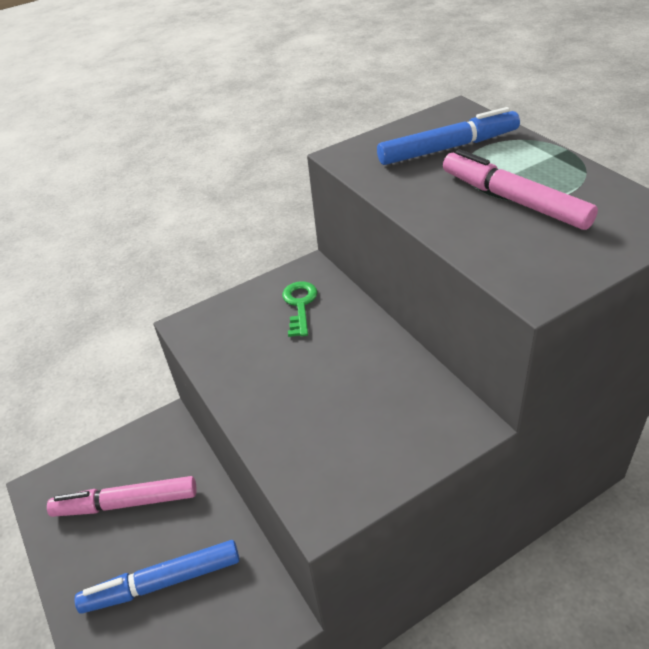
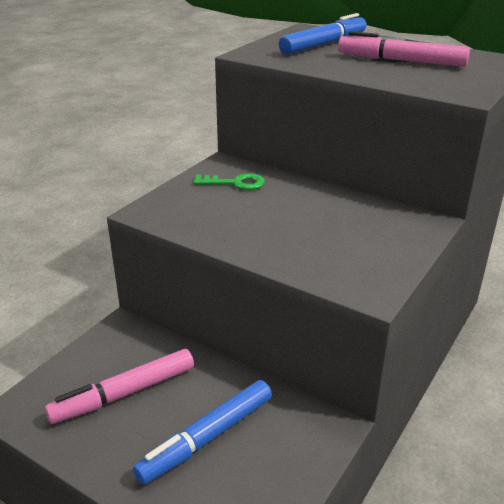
camera: 30 degrees left, 10 degrees down
green key [282,281,317,337] -> green key turned 120 degrees clockwise [193,173,265,190]

